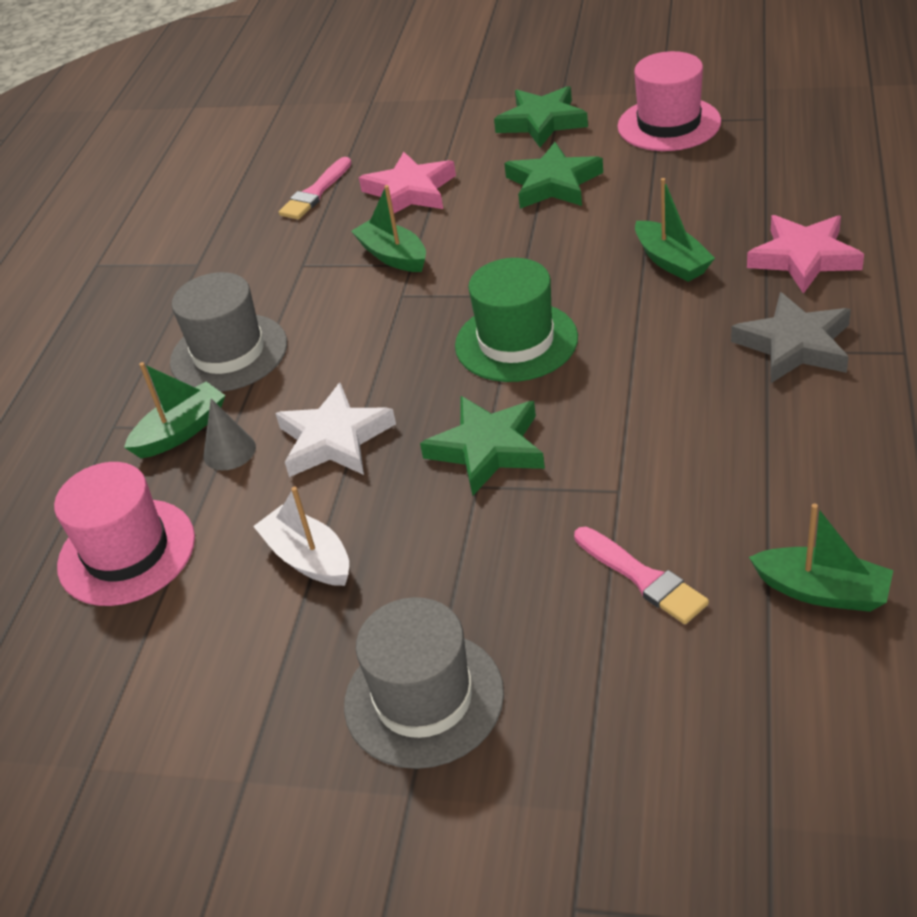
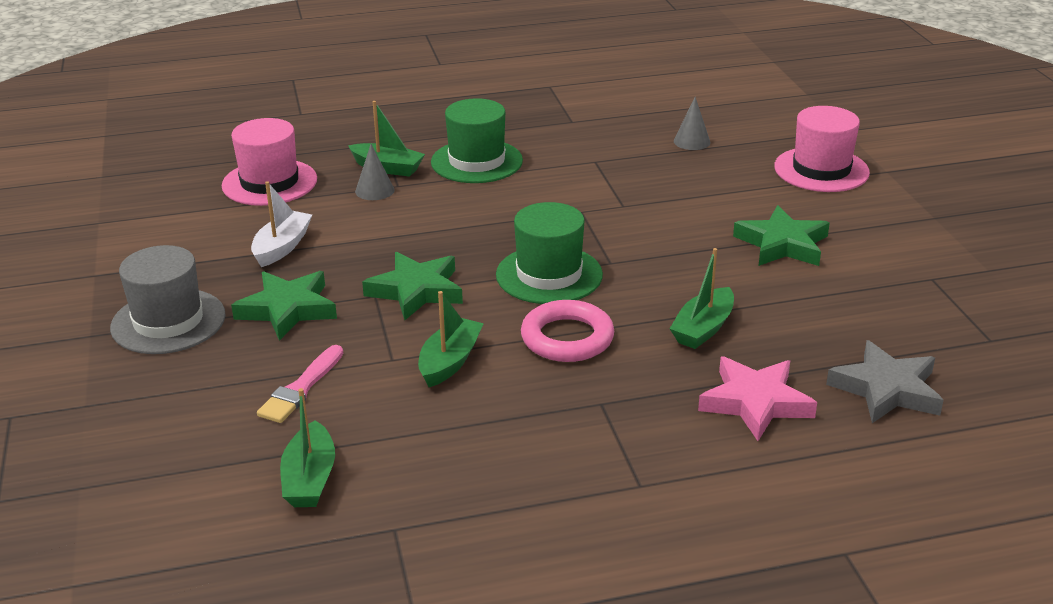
camera: 60 degrees right, 10 degrees down
grey hat [170,272,287,392] -> green hat [431,98,523,183]
white star [275,383,396,477] -> none
pink brush [279,157,352,220] -> grey cone [674,97,711,150]
green boat [351,185,426,272] -> green boat moved to [418,291,484,387]
pink star [359,151,456,213] -> none
green star [494,86,588,147] -> green star moved to [231,271,337,341]
pink hat [618,51,721,151] -> pink hat moved to [774,106,870,192]
grey star [731,292,851,383] -> grey star moved to [826,340,944,423]
none -> pink ring [521,300,614,362]

